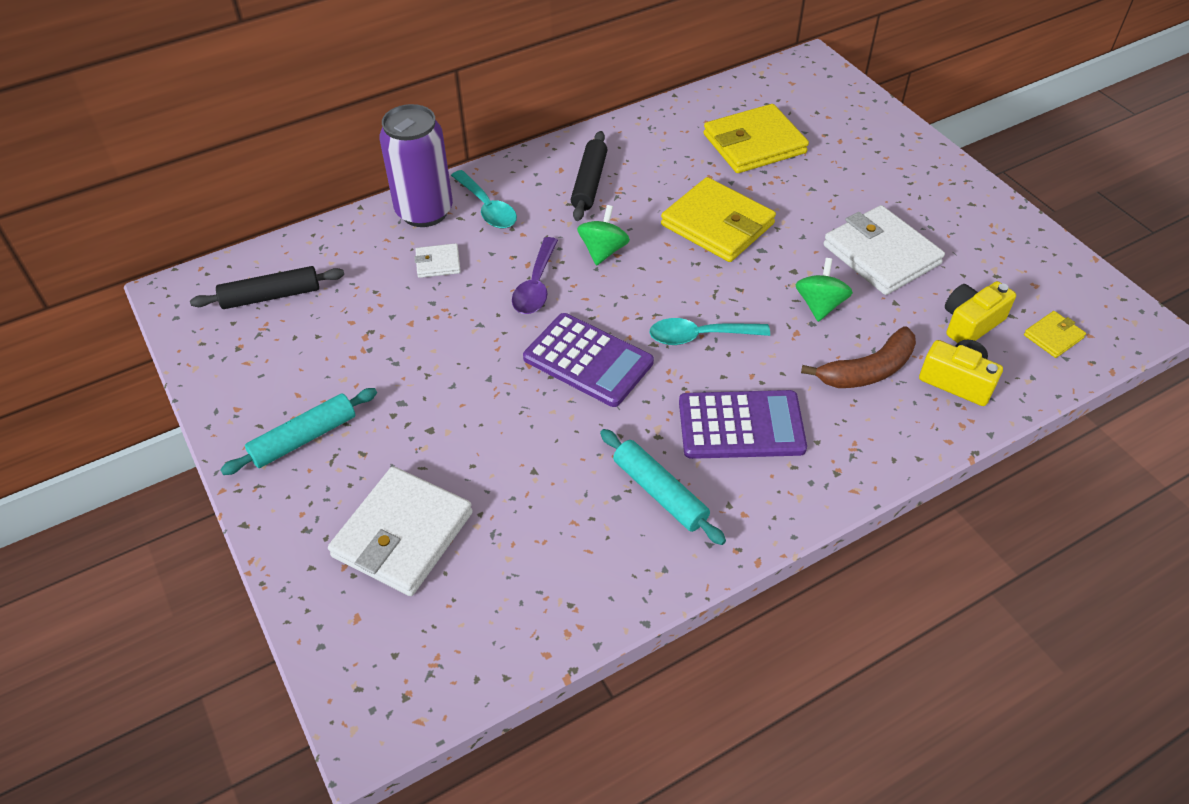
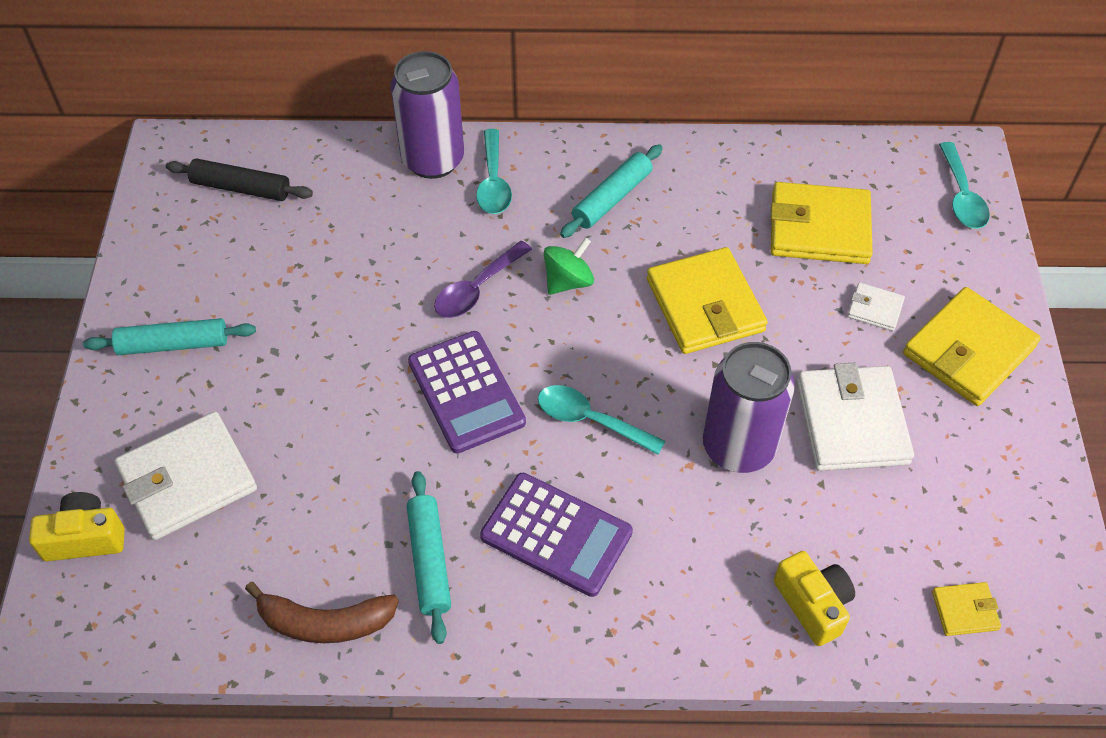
camera: 30 degrees right, 5 degrees up
white wallet [414,243,461,278] -> white wallet moved to [847,282,905,331]
black rolling pin [571,131,607,221] -> turquoise rolling pin [560,144,663,238]
green spinning top [795,258,853,322] -> purple can [703,342,795,473]
brown banana [801,326,916,388] -> brown banana moved to [245,582,399,643]
yellow camera [945,281,1016,343] -> yellow camera moved to [29,492,125,561]
none -> yellow wallet [903,287,1041,406]
none -> turquoise spoon [939,142,990,229]

